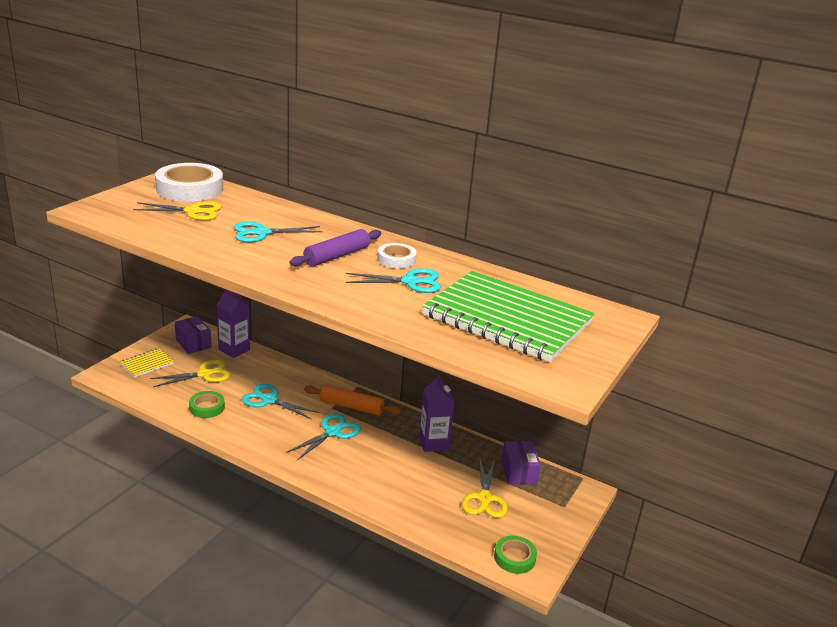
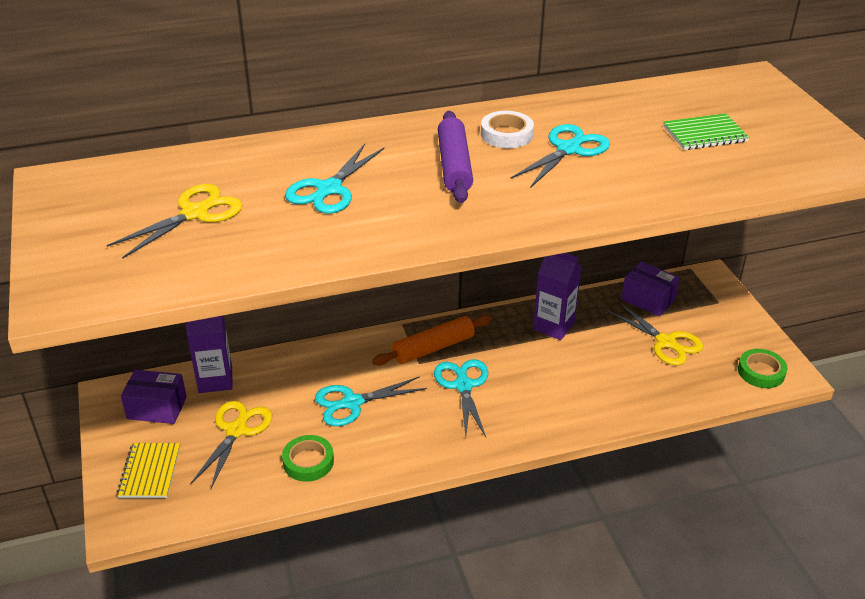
camera: 45 degrees left, 10 degrees up
white tape [155,163,223,202] -> none
green notebook [422,271,594,362] -> green notebook [663,113,749,150], size x0.41

